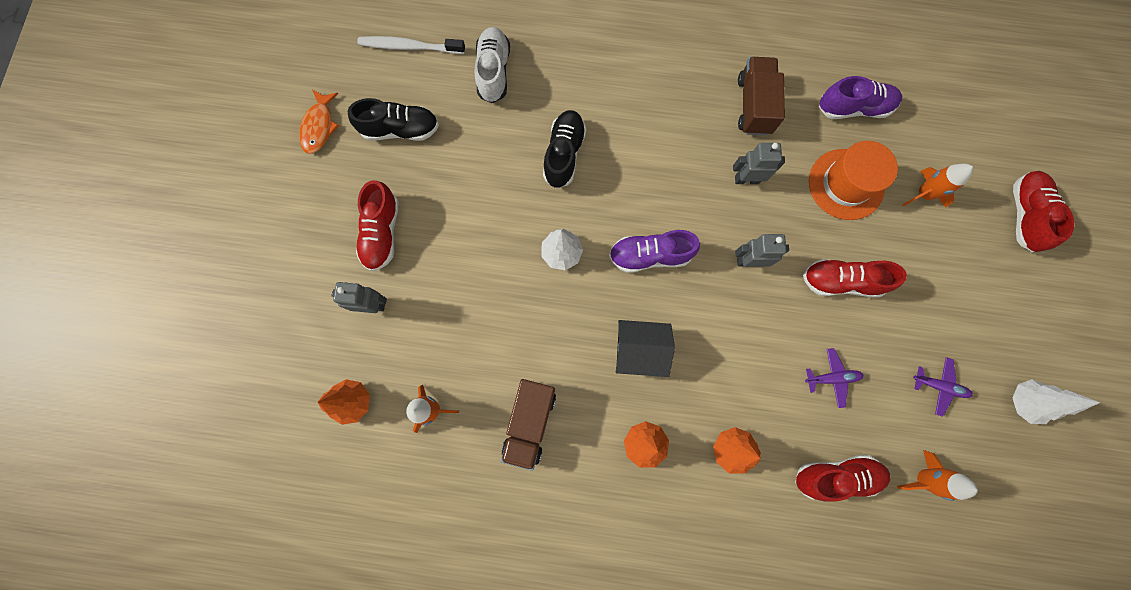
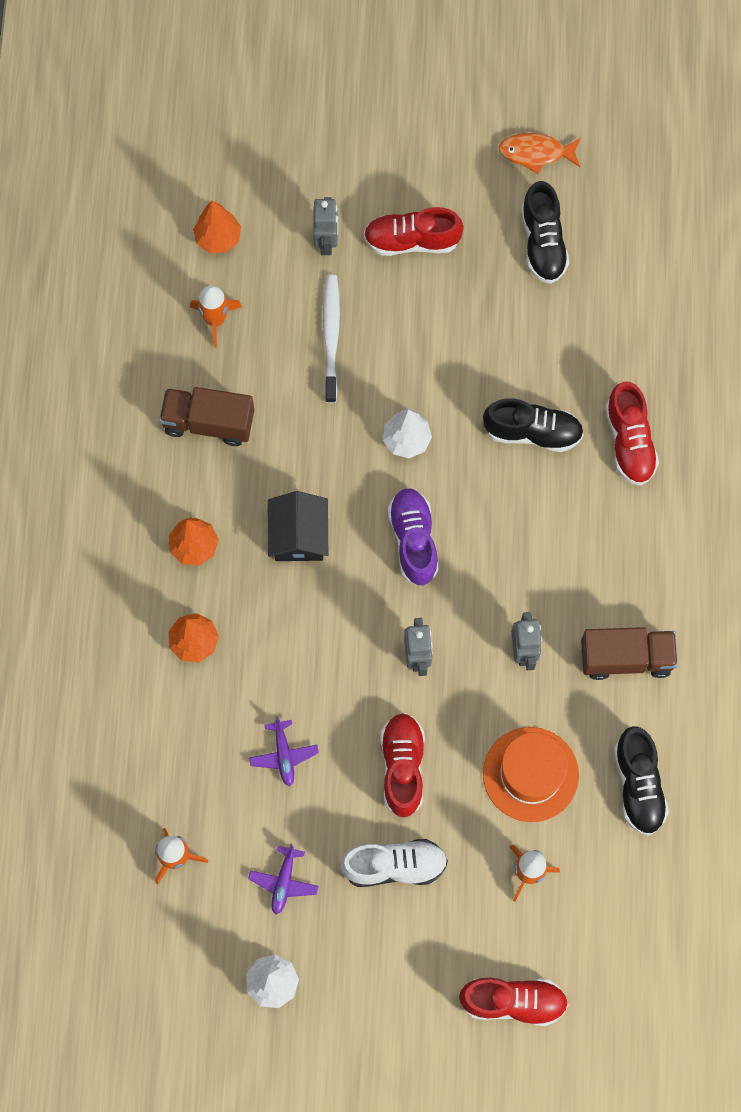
camera: 85 degrees right, 5 degrees down
white toothbrush [357,36,465,54] -> white toothbrush moved to [323,275,340,403]
white shoe [474,27,510,103] -> white shoe moved to [340,839,448,887]
red shoe [795,455,890,502] -> red shoe moved to [605,382,659,486]
purple shoe [819,76,902,119] -> black shoe [614,726,669,836]

